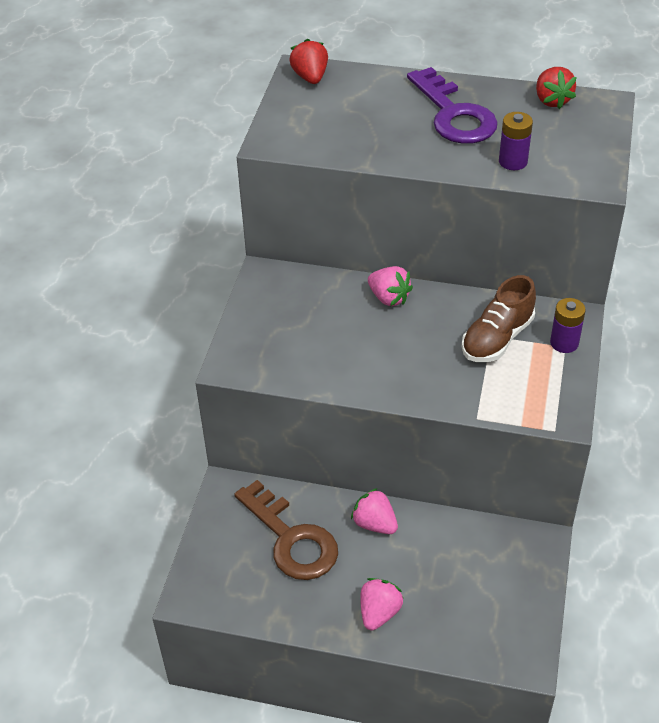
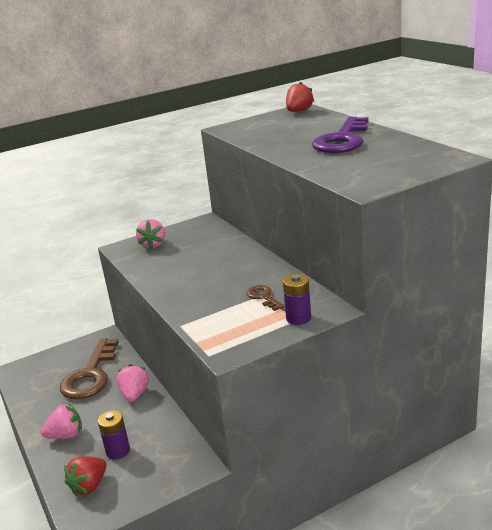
camera: 50 degrees right, 20 degrees down
pink strawberry [368,266,413,306] -> pink strawberry moved to [136,219,165,249]
brown shoe [462,275,536,362] -> brown key [246,285,285,311]
purple battery [499,112,533,170] -> purple battery moved to [98,410,130,460]
red strawberry [536,67,577,109] -> red strawberry moved to [64,456,106,496]

